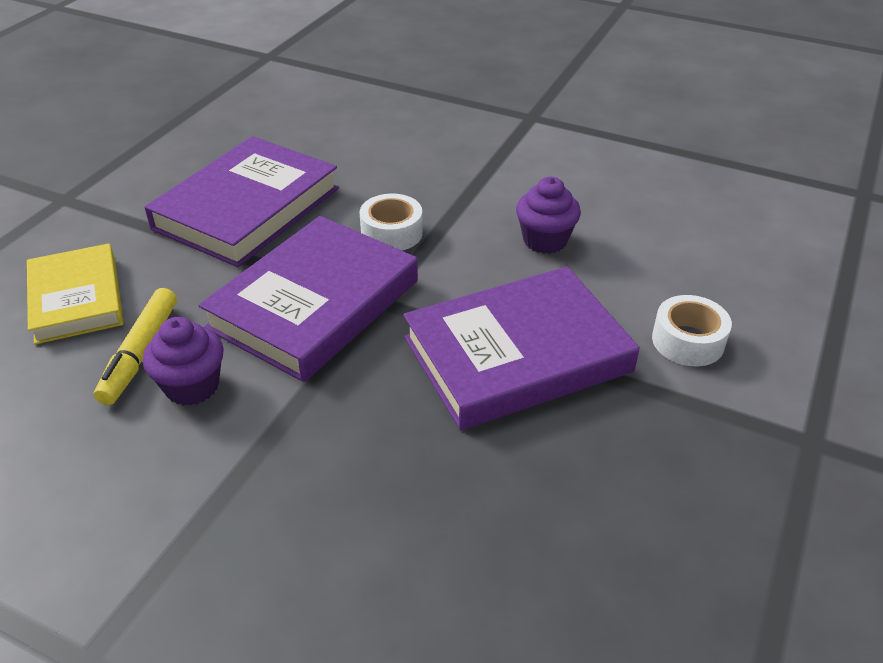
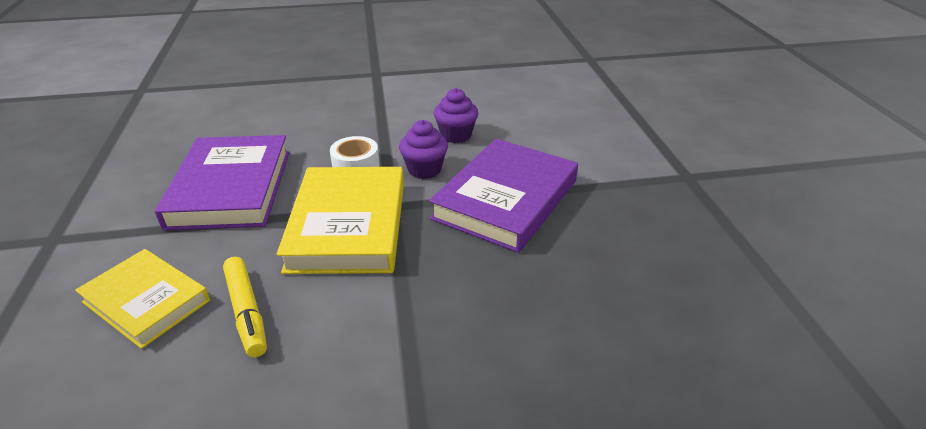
camera: 35 degrees left, 5 degrees down
purple cupcake [143,317,223,406] -> purple cupcake moved to [399,120,448,179]
purple book [198,216,418,382] -> yellow book [277,167,404,274]
white tape [652,295,732,366] -> none

